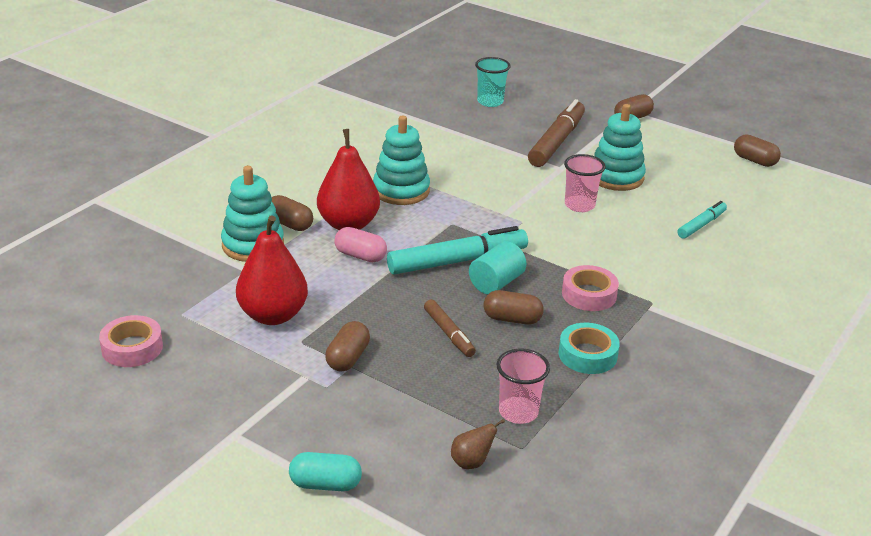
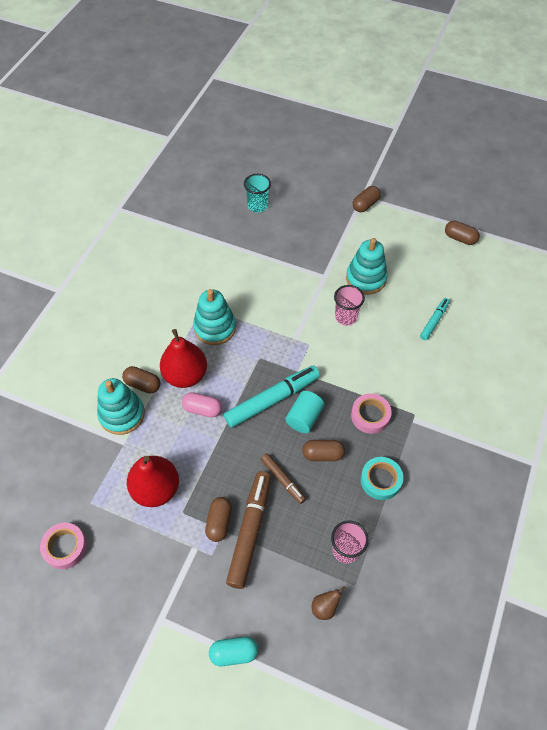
camera: 10 degrees left, 25 degrees up
brown marker [528,99,585,167] -> brown marker moved to [226,471,271,589]

